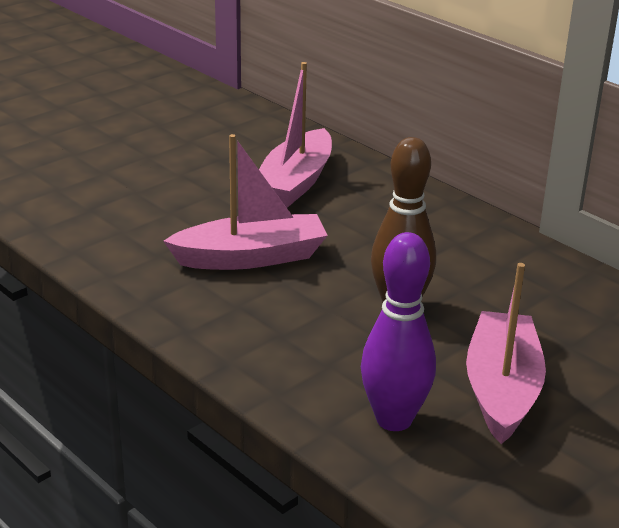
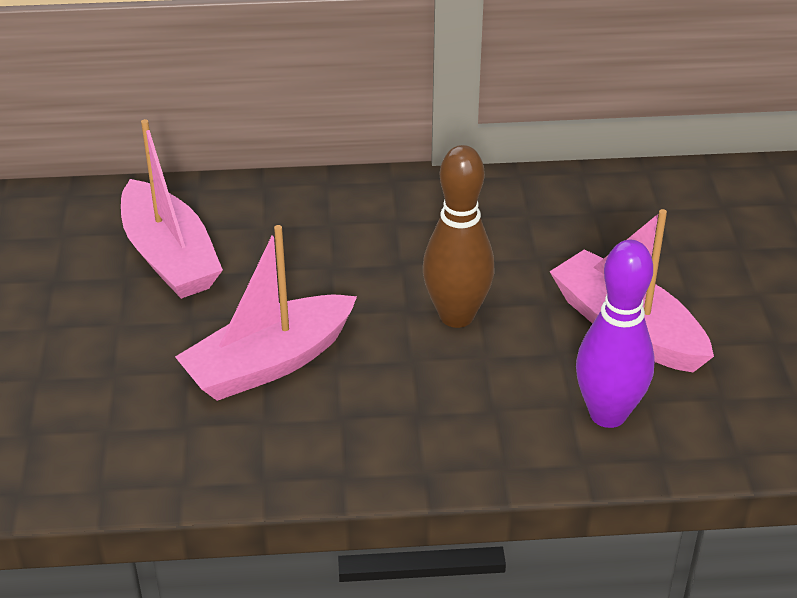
camera: 50 degrees left, 10 degrees up
pink boat [163,134,328,270] -> pink boat turned 150 degrees counterclockwise [175,225,357,401]

